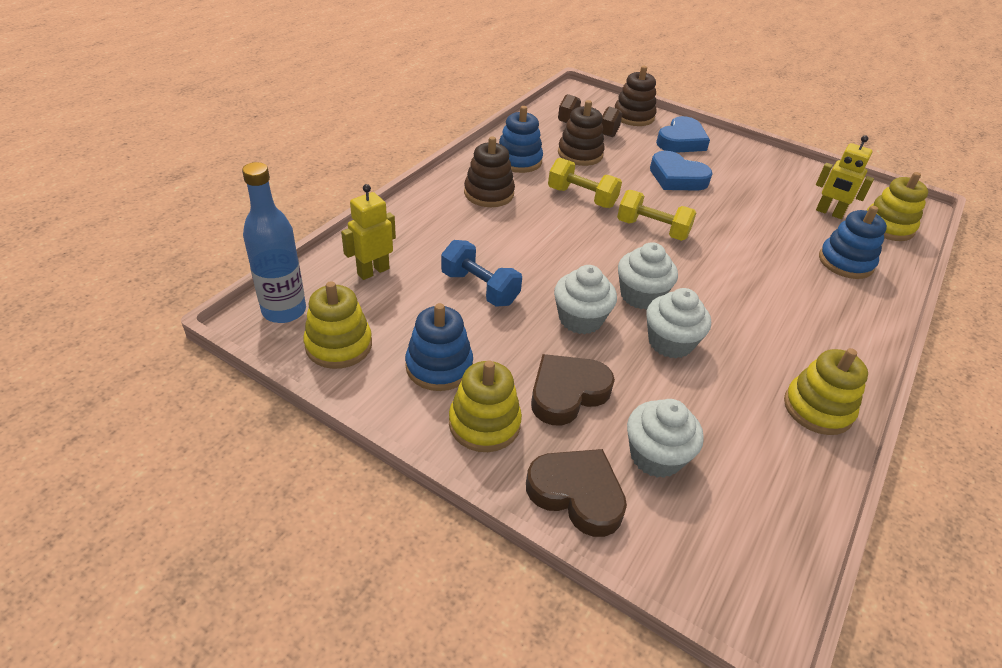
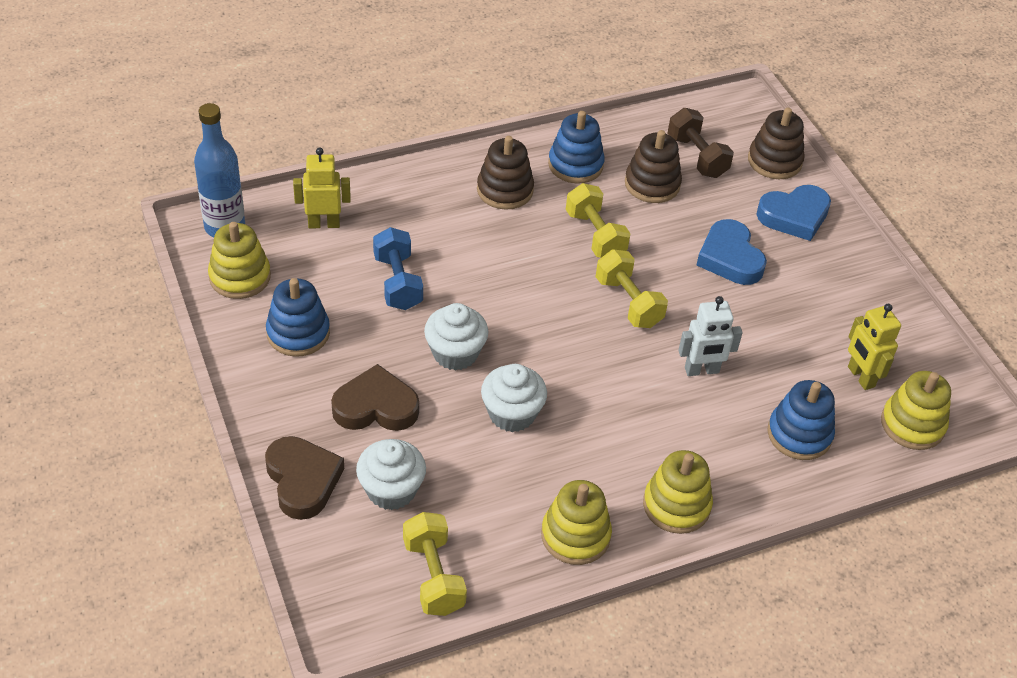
camera: 35 degrees right, 5 degrees up
yellow stacking toy [449,360,522,452] -> yellow stacking toy moved to [643,450,713,534]
white cupcake [618,242,678,309] -> none
none -> yellow dumbbell [403,512,467,616]
none -> white robot [678,296,743,376]

